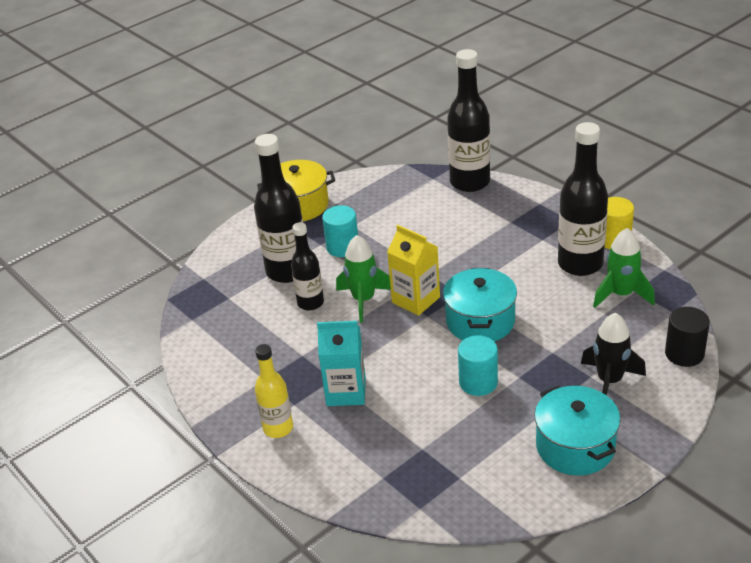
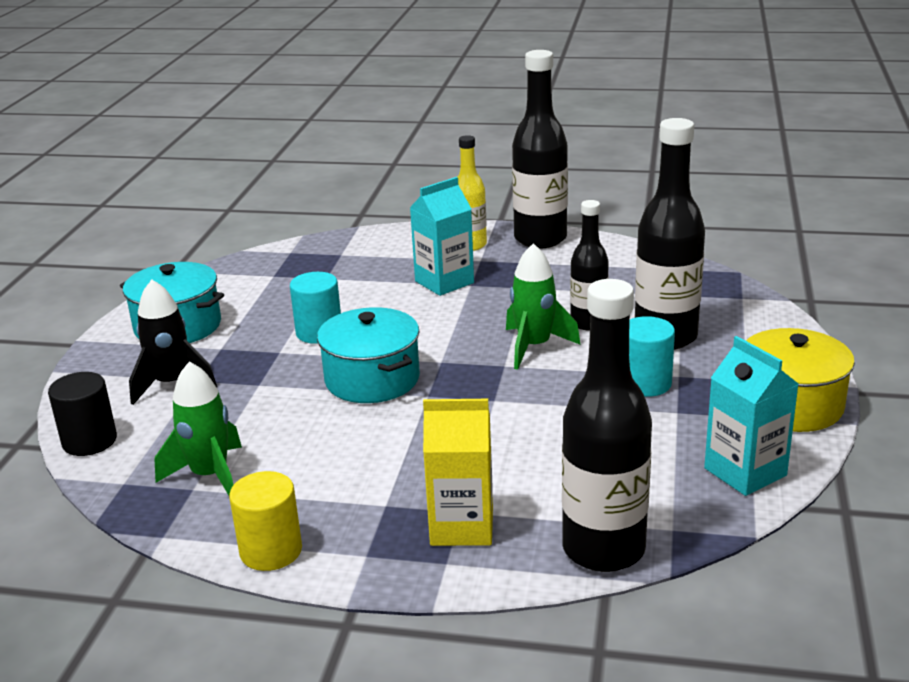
camera: 140 degrees right, 10 degrees down
yellow carton [387,225,440,316] -> yellow carton moved to [423,399,493,546]
black bottle [558,122,608,276] -> black bottle moved to [512,50,568,248]
none -> turquoise carton [704,336,798,496]

